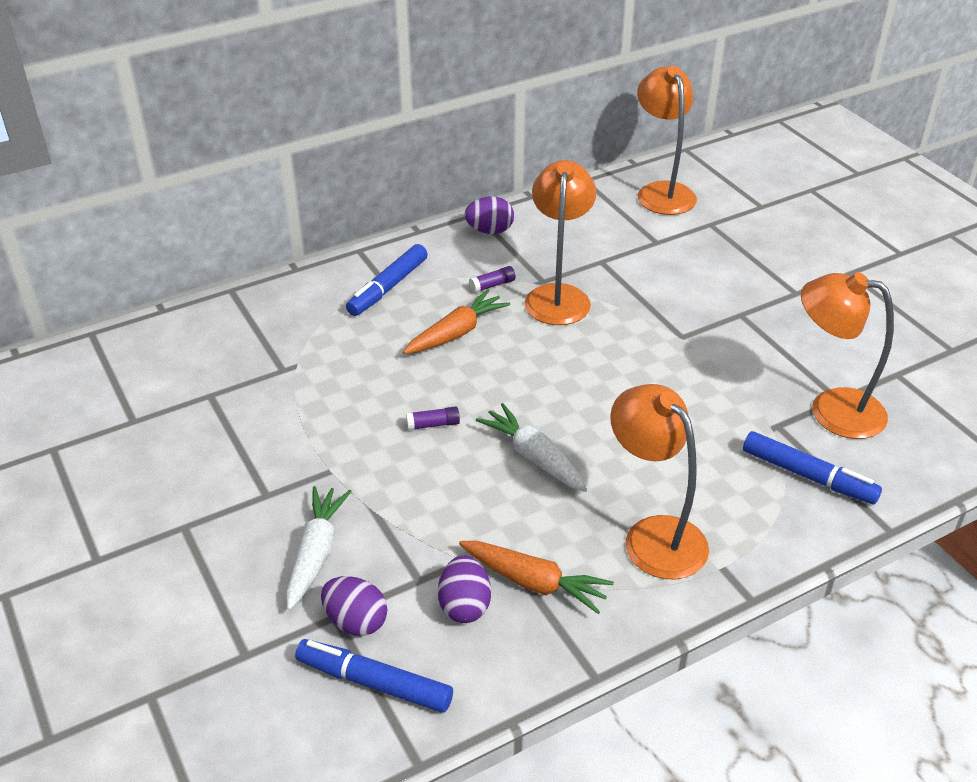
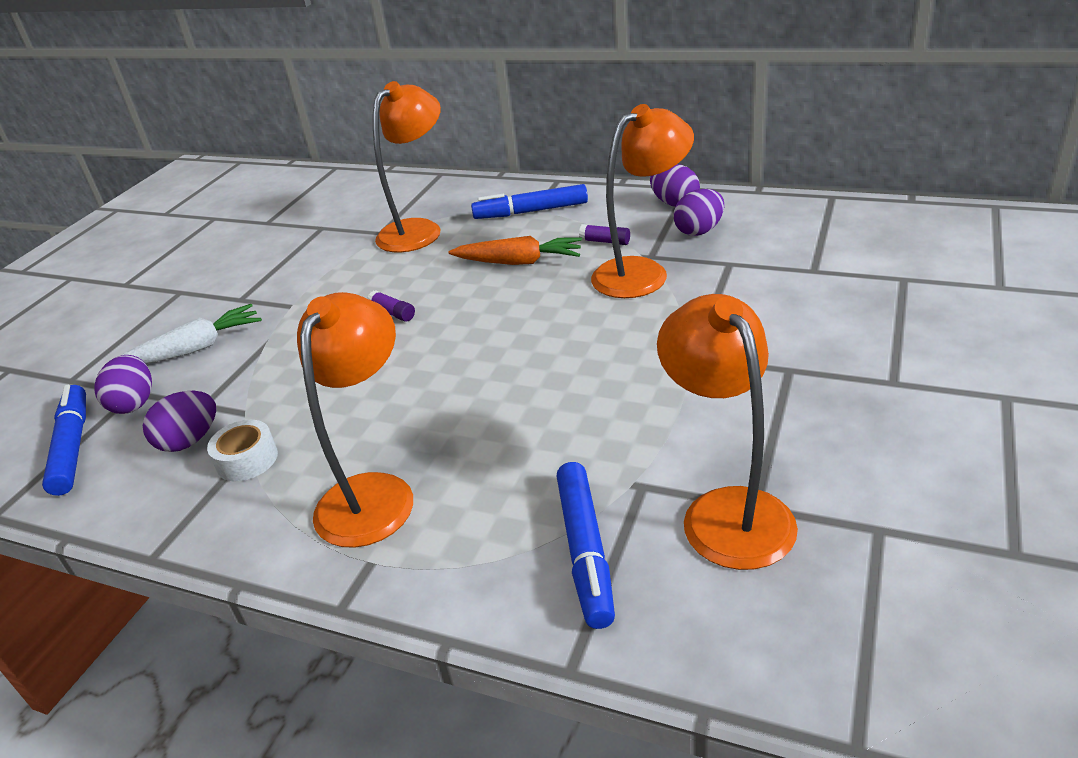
camera: 55 degrees right, 5 degrees down
orange carrot [459,541,614,614] -> white tape [207,420,278,481]
white carrot [476,403,587,492] -> none
orange lamp [637,66,697,215] -> orange lamp moved to [373,81,441,252]
none -> purple egg [674,189,724,236]

